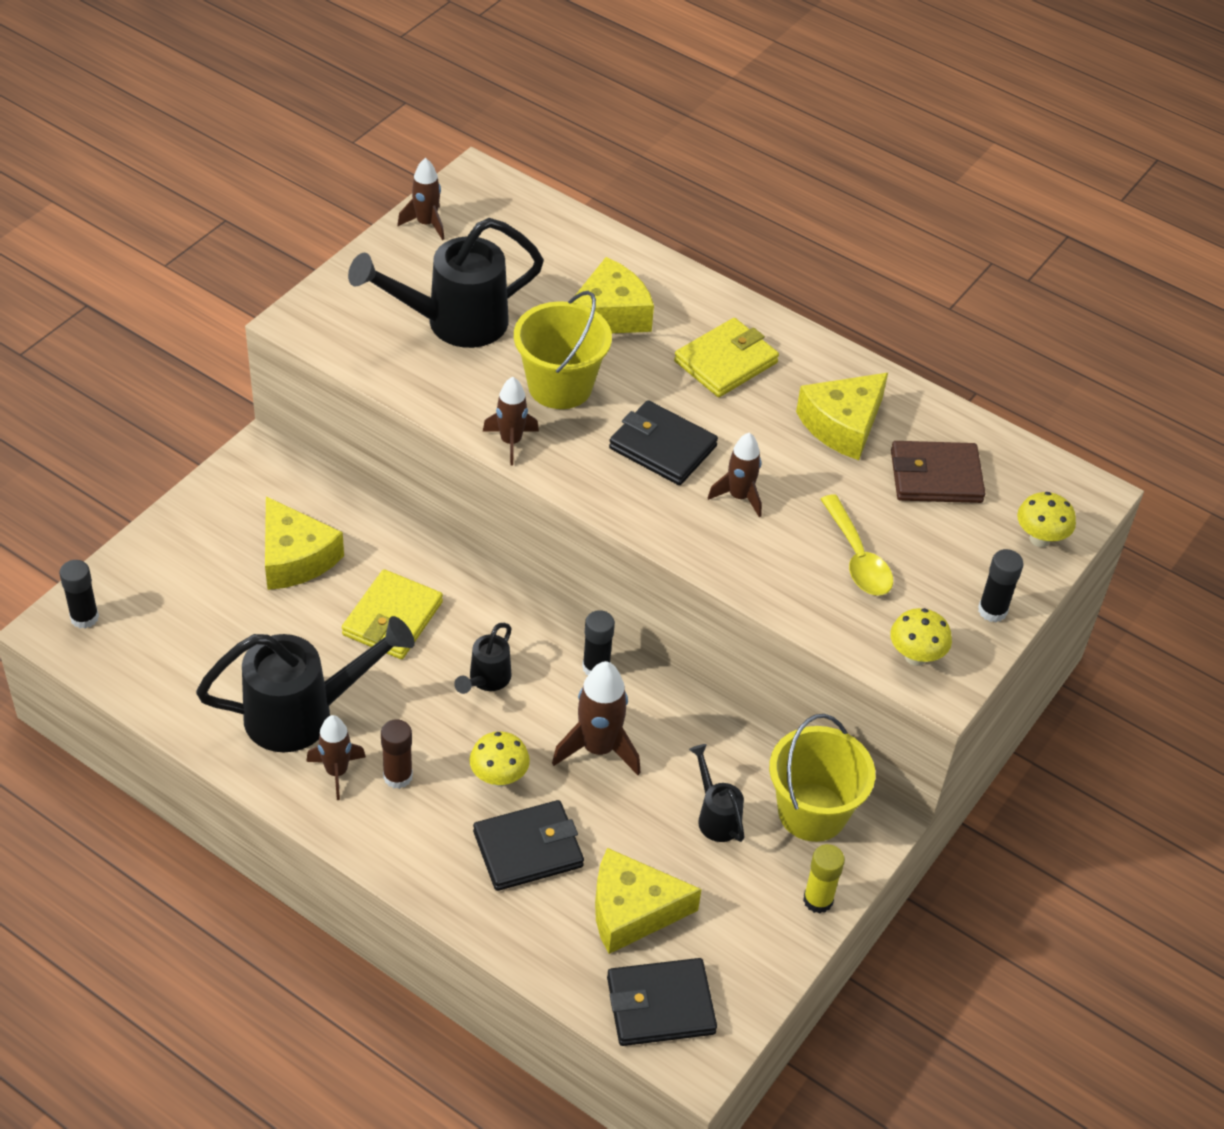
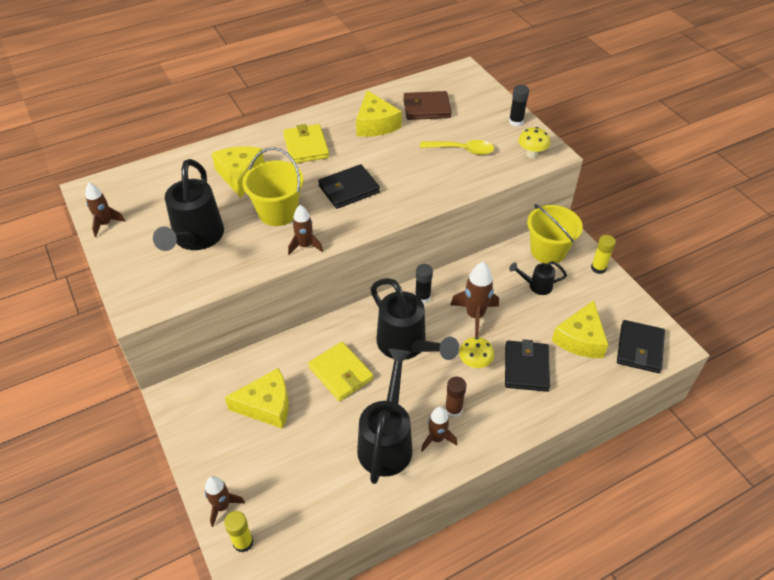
camera: 60 degrees left, 0 degrees up
black glue stick [59,560,99,629] -> yellow glue stick [224,511,253,552]
black watering can [454,623,512,694] -> black watering can [370,278,459,360], size x2.02
brown rocket [708,432,762,517] -> brown rocket moved to [205,476,245,527]
brown wallet [891,441,986,503] -> brown wallet turned 60 degrees clockwise [403,91,452,120]
yellow mushroom [1017,492,1076,547] -> none

